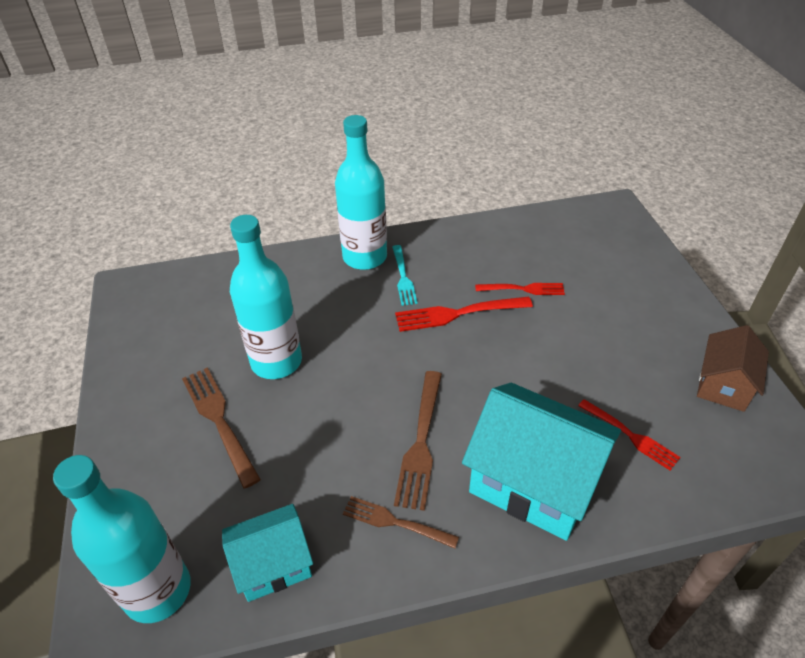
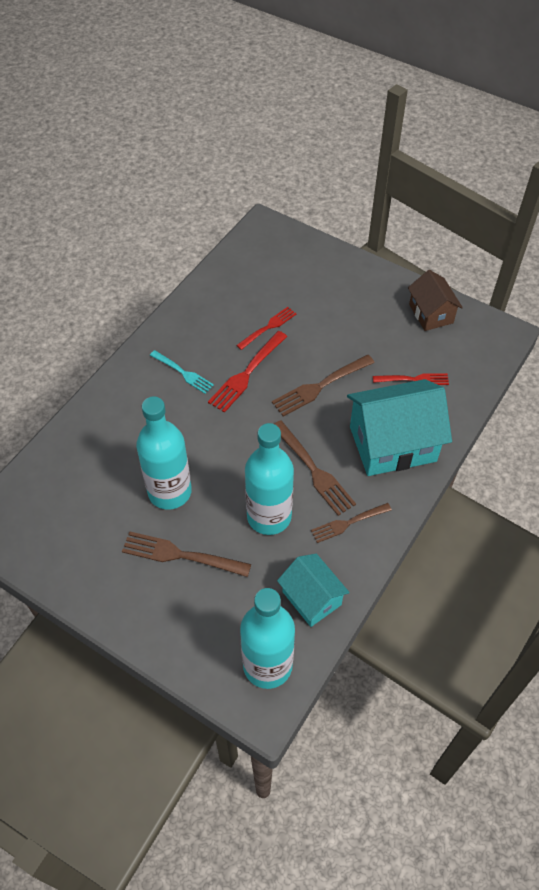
camera: 45 degrees left, 10 degrees up
turquoise house [222,504,313,602] -> turquoise house turned 60 degrees counterclockwise [277,554,350,627]
turquoise bottle [335,115,387,270] -> turquoise bottle moved to [245,423,294,535]
none -> brown fork [272,355,375,417]

